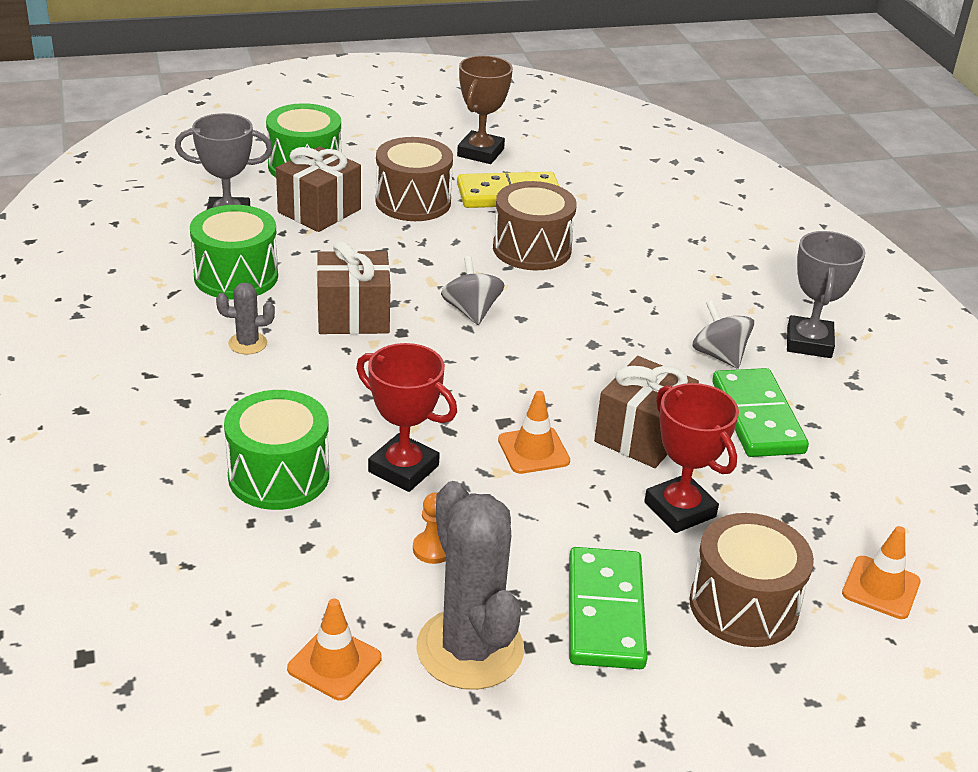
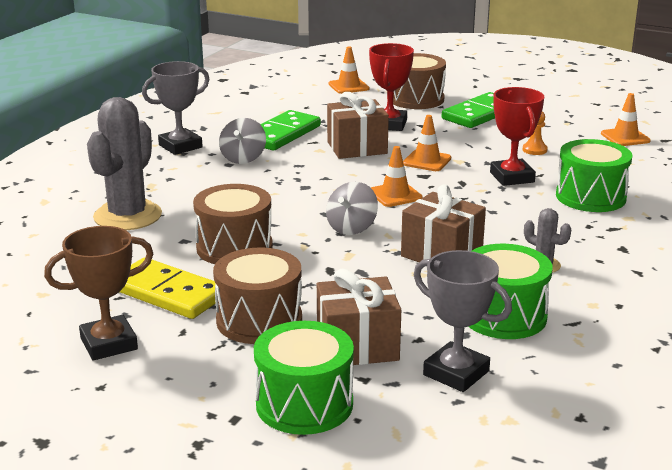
camera: 135 degrees left, 10 degrees down
grey cactus [416,481,524,690] -> grey cactus moved to [87,97,162,230]
none -> orange traffic cone [371,146,423,207]

